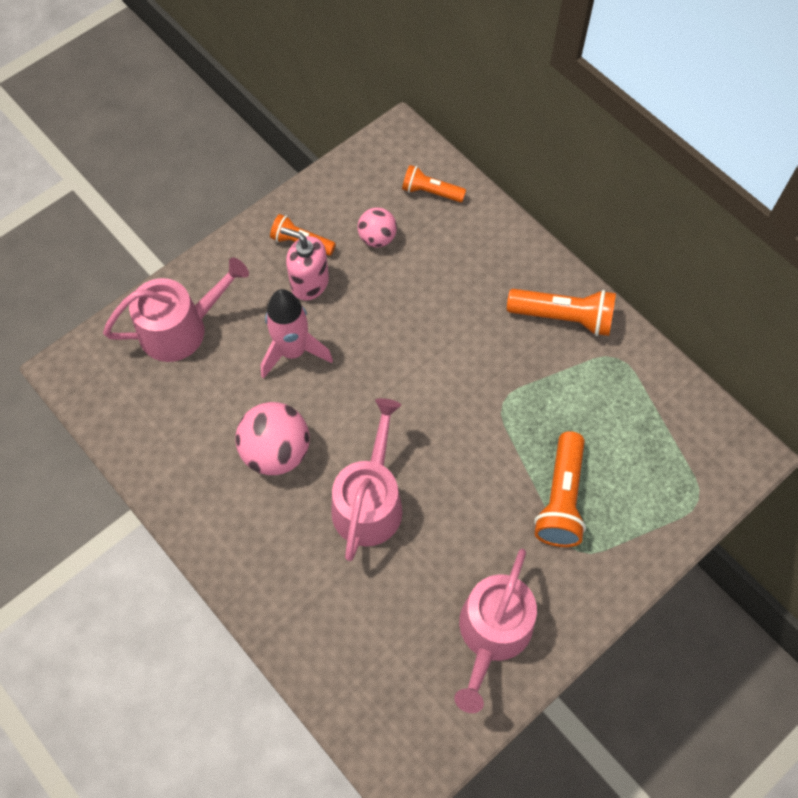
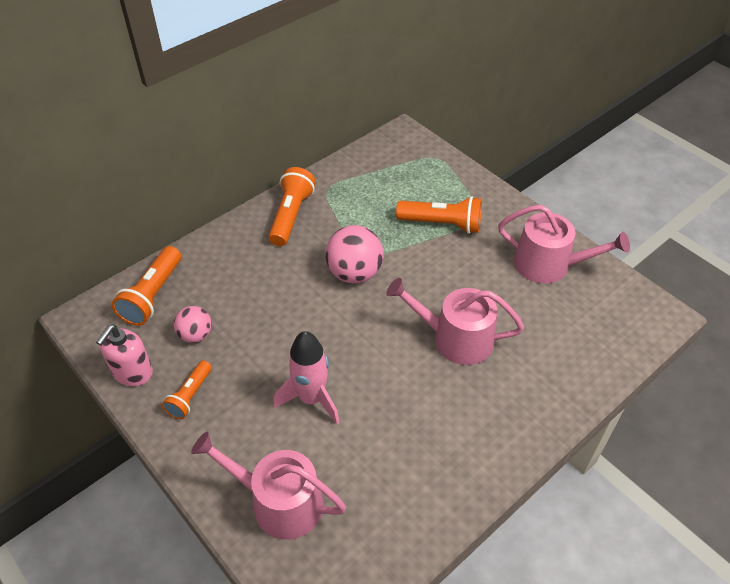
camera: 90 degrees left, 15 degrees down
pink watering can [103,257,249,362] -> pink watering can turned 45 degrees counterclockwise [191,431,346,540]
pink ball [235,402,310,475] -> pink ball moved to [325,225,384,283]
pink soap dispenser [280,227,329,300] -> pink soap dispenser moved to [96,325,153,386]
orange flashlight [402,165,466,202] -> orange flashlight [111,246,181,326], size x1.59

